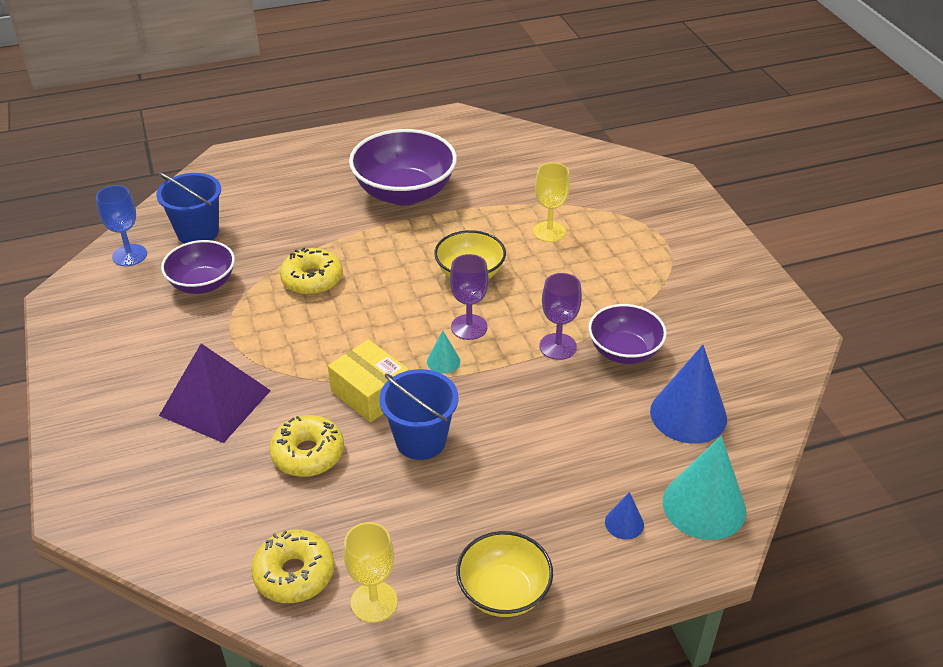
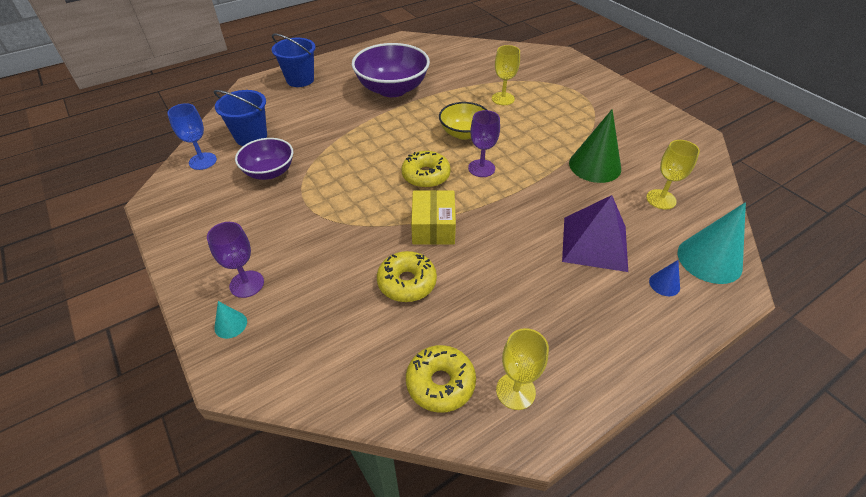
camera: 15 degrees left, 5 degrees up
purple pyramid [159,343,271,443] -> purple pyramid moved to [562,195,628,272]
yellow donut [280,247,343,295] -> yellow donut moved to [401,151,451,188]
yellow box [328,339,409,423] -> yellow box turned 60 degrees clockwise [411,190,456,245]
blue bucket [379,369,459,460] -> blue bucket moved to [272,34,315,87]
turquoise cone [427,331,460,374] -> turquoise cone moved to [214,301,247,339]
yellow bowl [456,531,553,617] -> none
purple goblet [539,273,582,360] -> purple goblet moved to [207,222,264,298]
purple bowl [588,304,667,364] -> green cone [569,109,621,183]
blue cone [650,345,727,444] -> yellow goblet [646,140,700,210]

